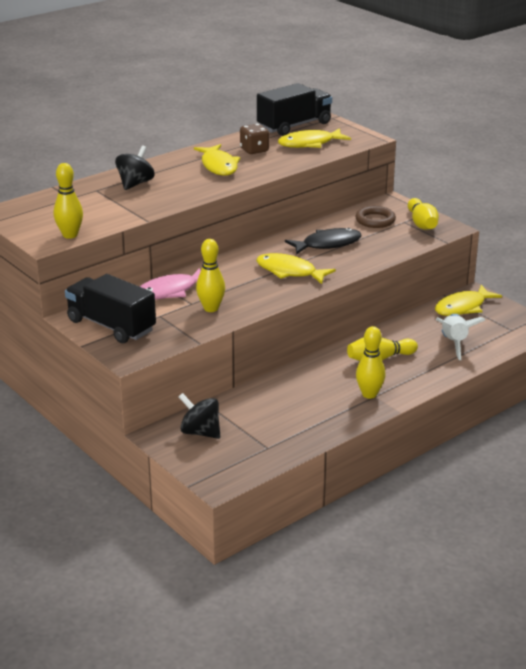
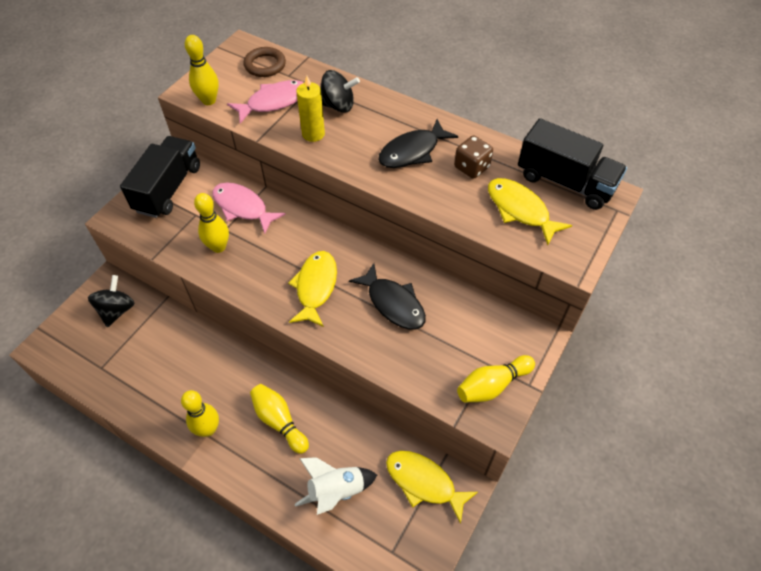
camera: 70 degrees right, 25 degrees up
yellow fish [194,144,240,175] -> black fish [378,119,458,168]
brown ring [355,206,396,228] -> brown ring moved to [243,47,286,77]
none -> pink fish [227,80,304,124]
none -> yellow candle [296,76,325,142]

